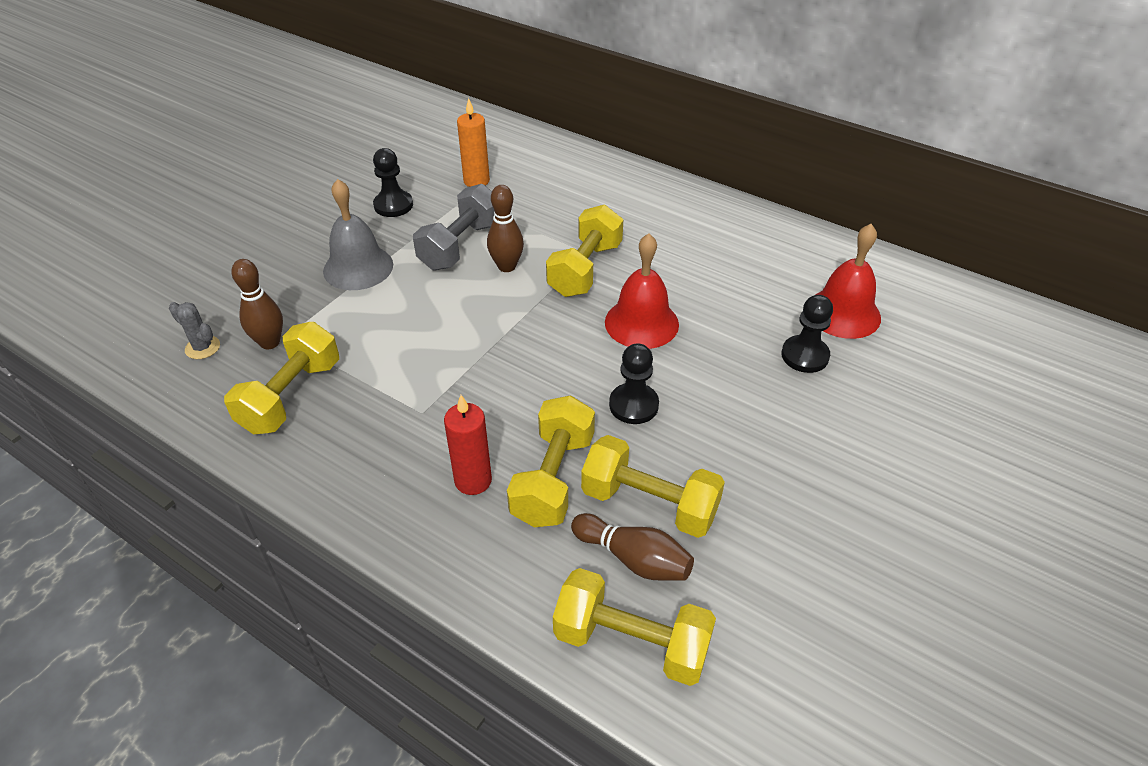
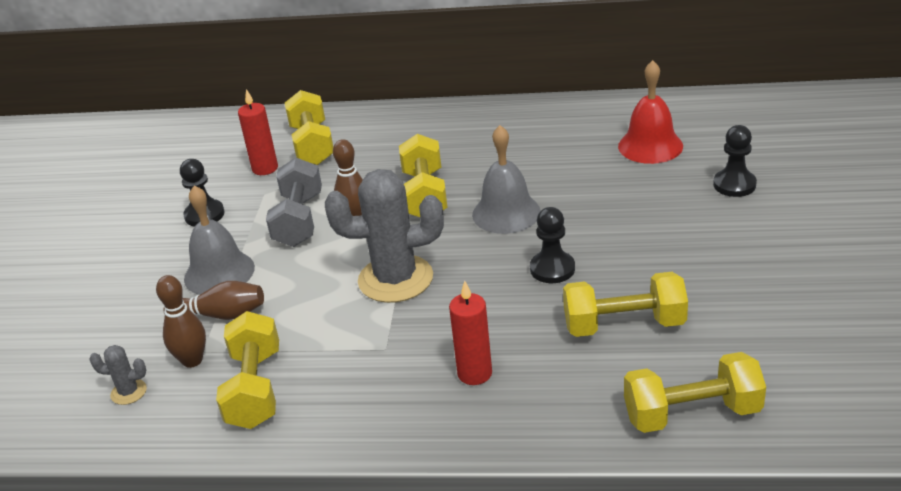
camera: 25 degrees left, 10 degrees down
orange candle [457,98,490,187] -> red candle [238,89,278,175]
yellow dumbbell [507,395,595,527] -> yellow dumbbell moved to [285,90,333,165]
brown bowling pin [571,513,694,581] -> brown bowling pin moved to [164,281,264,320]
red bell [605,233,679,349] -> grey bell [472,125,541,234]
black pawn [781,295,833,373] -> black pawn moved to [713,125,757,197]
none -> grey cactus [325,169,444,303]

